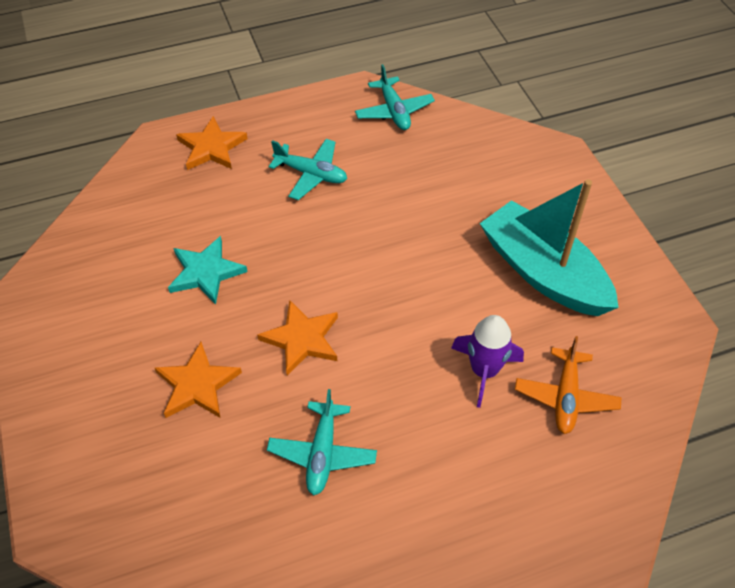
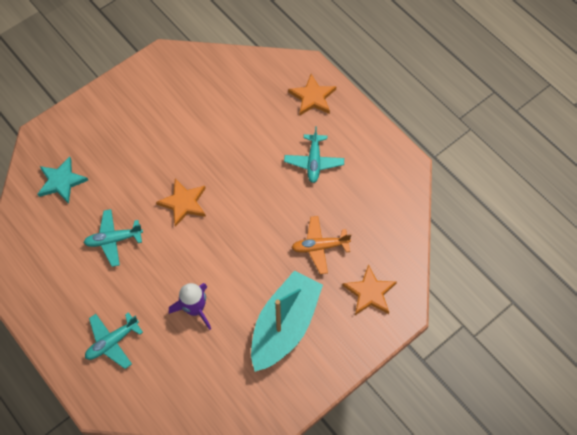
camera: 70 degrees right, 10 degrees up
orange star [155,342,242,418] -> orange star moved to [342,264,397,315]
turquoise star [168,236,247,305] -> turquoise star moved to [37,157,88,204]
turquoise plane [355,64,435,130] -> turquoise plane moved to [85,312,143,369]
orange plane [515,336,621,434] -> orange plane moved to [292,216,352,274]

